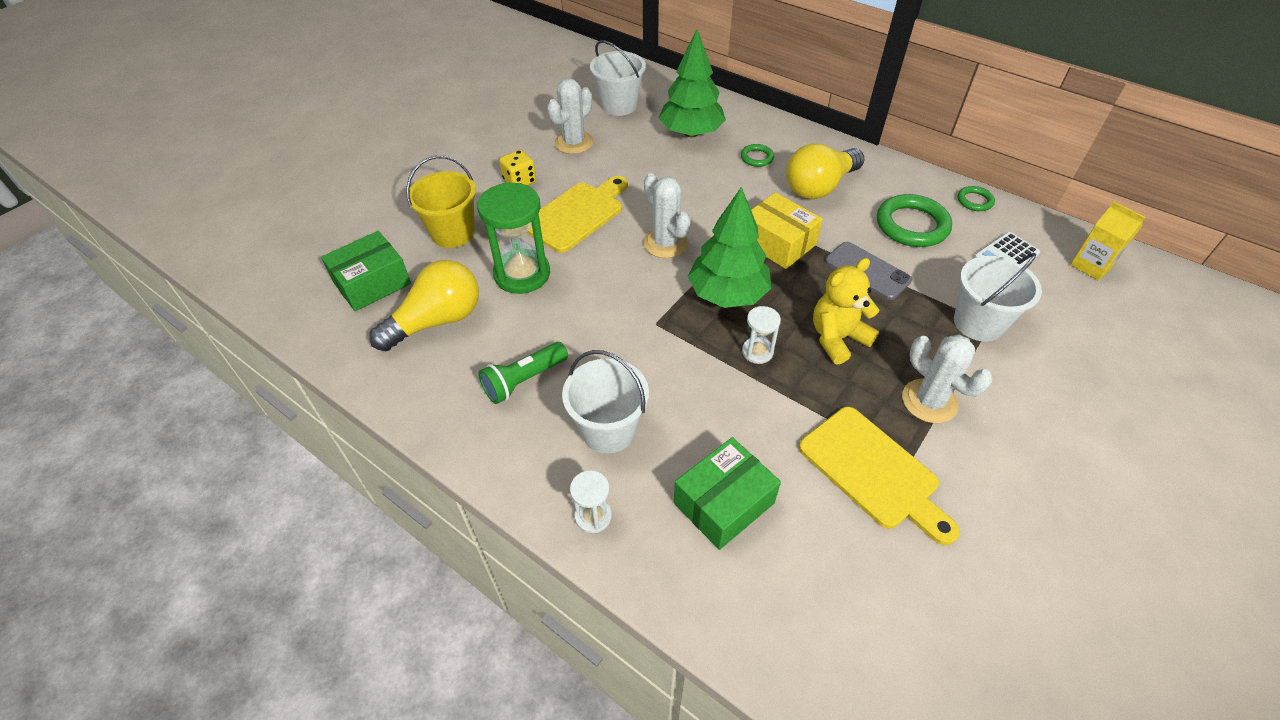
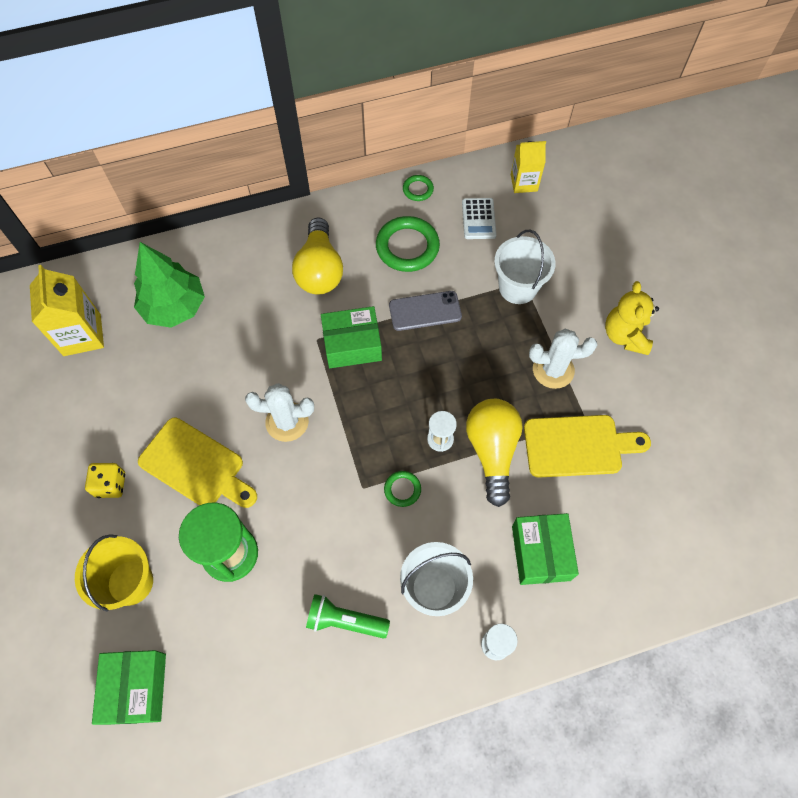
camera: 55 degrees left, 15 degrees up
yellow light bulb [369,260,479,351] -> yellow light bulb moved to [466,399,523,507]
green flashlight [479,342,568,404] -> green flashlight turned 105 degrees clockwise [306,594,390,639]
yellow cutting board [526,176,628,253] -> yellow cutting board turned 135 degrees clockwise [138,418,257,508]
white cactus [547,78,593,154] -> none
white bucket [590,40,646,116] -> yellow carton [30,265,104,356]
green tree [688,187,771,308] -> none
green ring [741,144,774,167] -> green ring moved to [384,471,421,507]
yellow box [751,192,823,269] -> green box [321,306,382,368]
yellow teddy bear [813,258,879,365] -> yellow teddy bear moved to [605,281,659,355]

